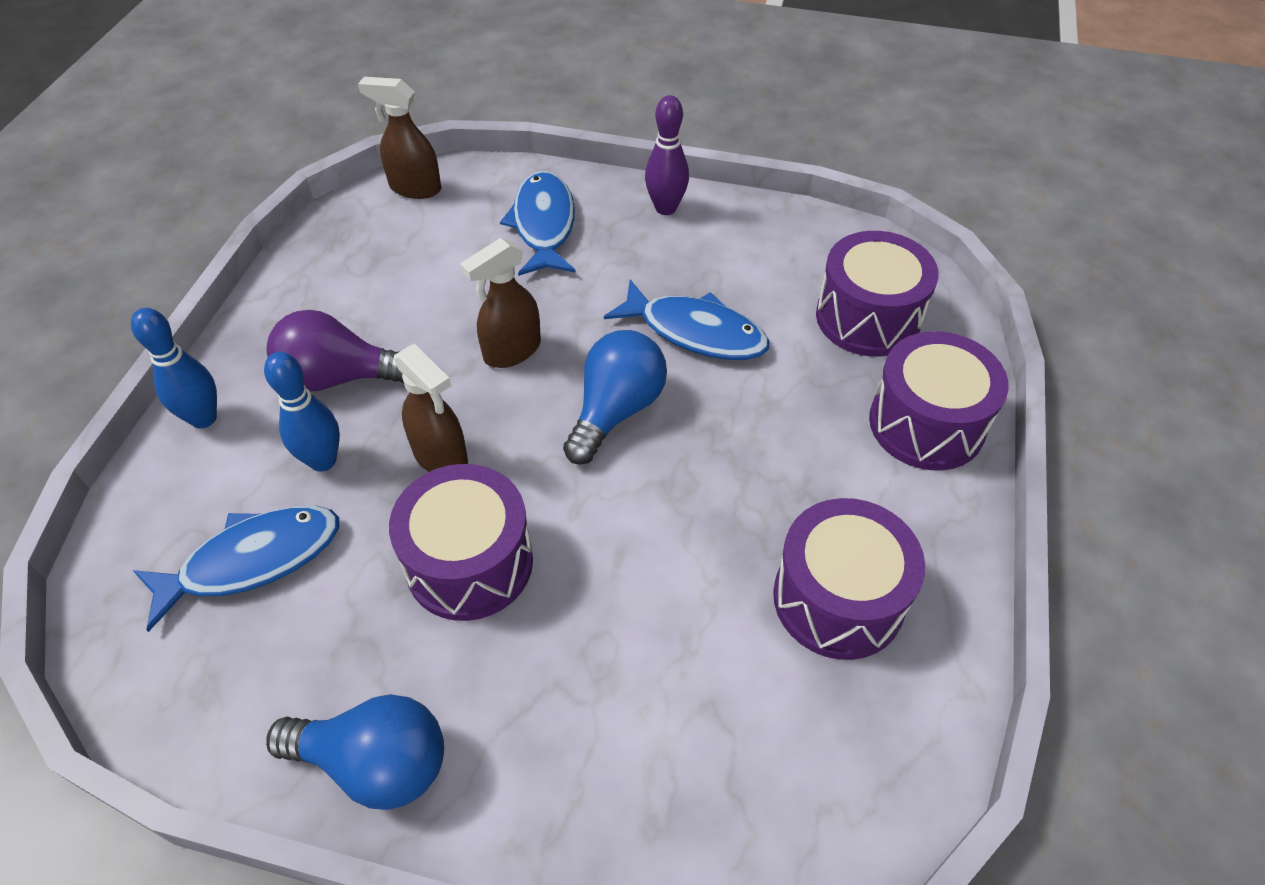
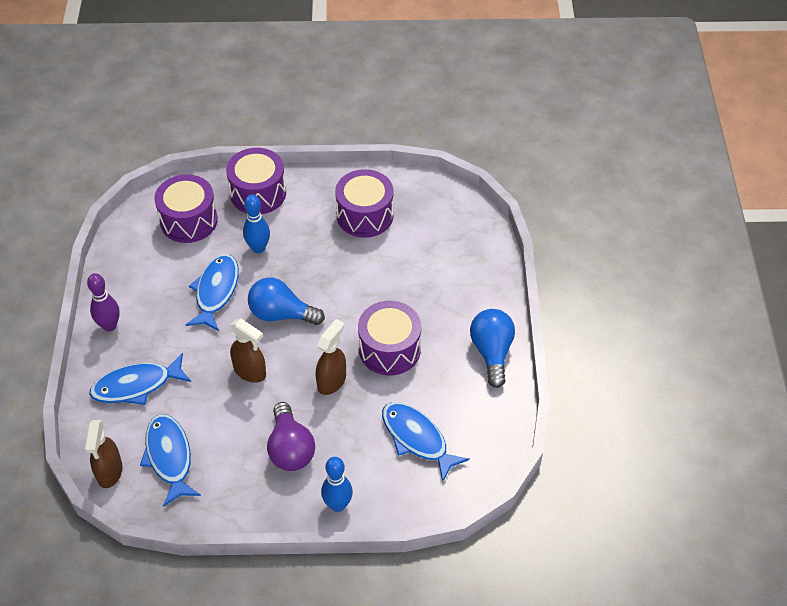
camera: 105 degrees left, 0 degrees up
blue bowling pin [264,352,340,472] -> blue bowling pin moved to [243,195,270,253]
none -> blue fish [140,414,201,507]

